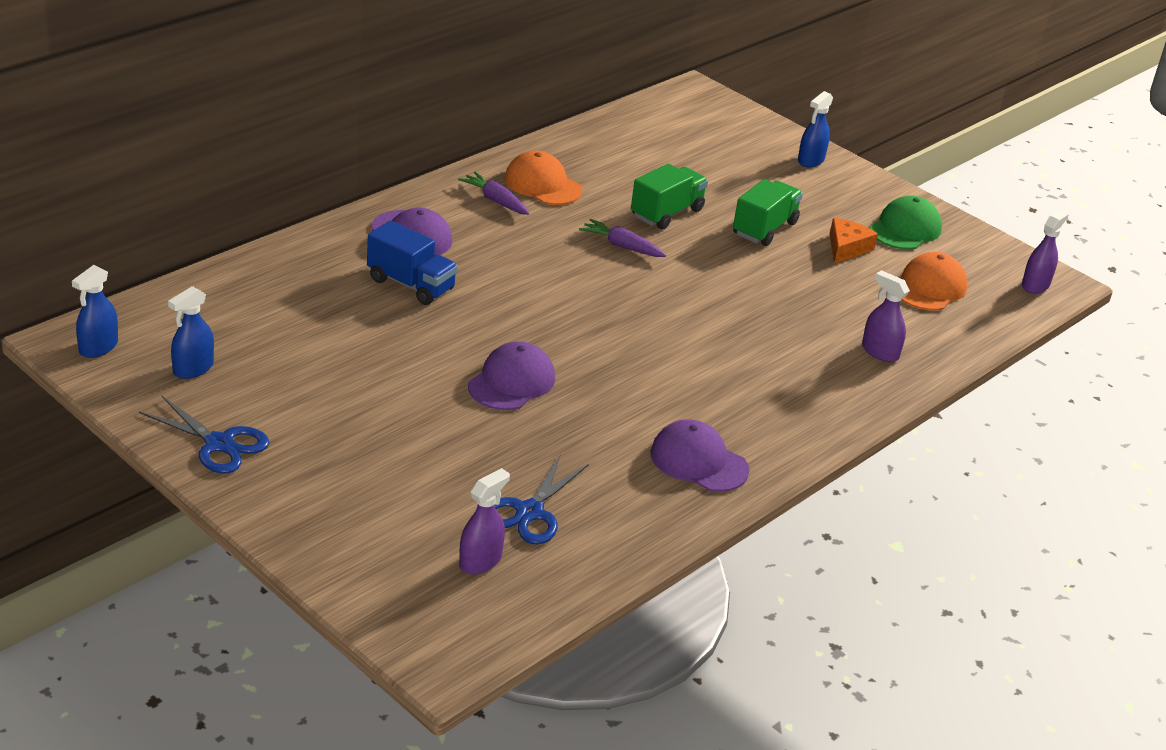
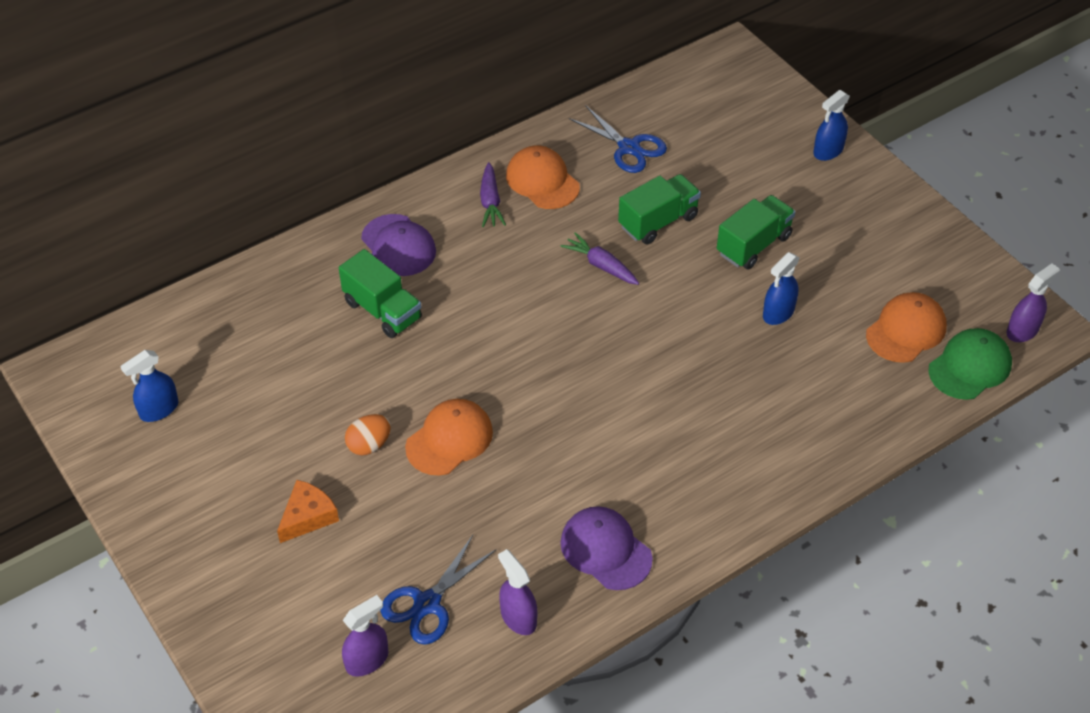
camera: 15 degrees right, 15 degrees up
blue spray bottle [72,265,118,358] -> blue spray bottle moved to [763,252,799,325]
blue scissors [139,396,270,473] -> blue scissors moved to [569,106,667,173]
blue truck [367,220,458,305] -> green truck [339,249,422,338]
purple carrot [458,172,529,215] -> purple carrot turned 150 degrees counterclockwise [480,162,506,227]
purple cap [468,341,555,410] -> orange cap [405,399,493,476]
orange cheese [829,218,878,264] -> orange cheese moved to [277,480,339,543]
purple spray bottle [862,270,910,362] -> purple spray bottle moved to [498,549,537,635]
green cap [870,195,942,250] -> green cap moved to [928,328,1012,400]
none -> orange egg [345,414,391,456]

